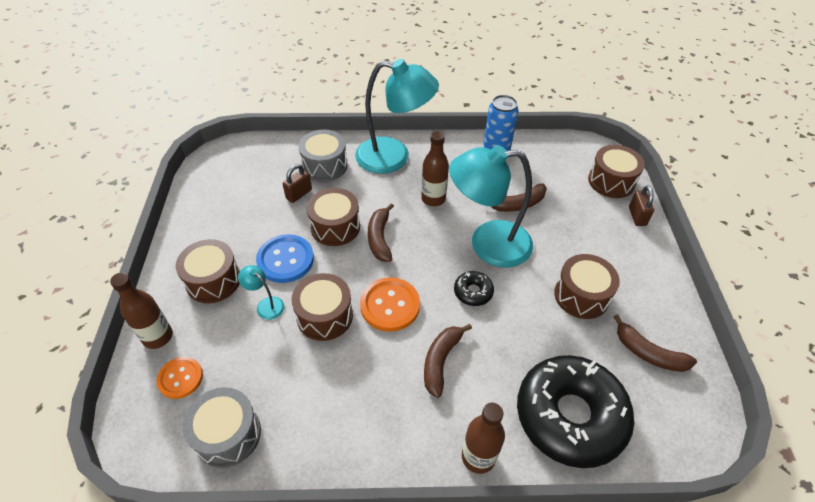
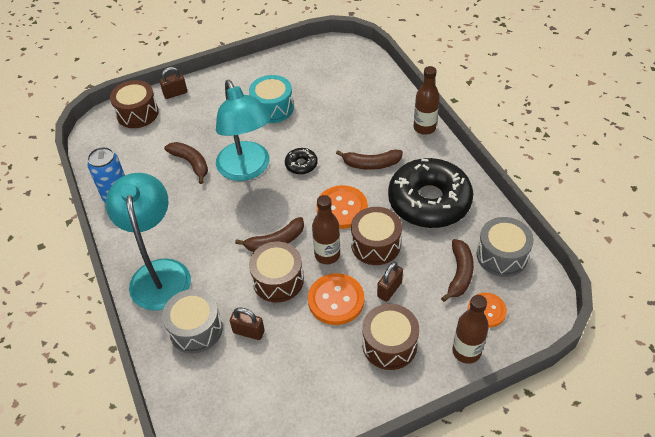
camera: 110 degrees left, 0 degrees up
turquoise lamp [238,265,285,320] -> brown padlock [377,262,403,302]
blue button [256,234,314,283] -> orange button [308,273,364,325]
brown bottle [421,131,449,206] -> brown bottle moved to [312,195,340,264]
black donut [517,355,634,468] -> black donut moved to [388,158,473,228]
brown drum [554,254,620,319] -> turquoise drum [249,75,294,123]
brown banana [614,315,697,372] -> brown banana moved to [441,239,474,302]

